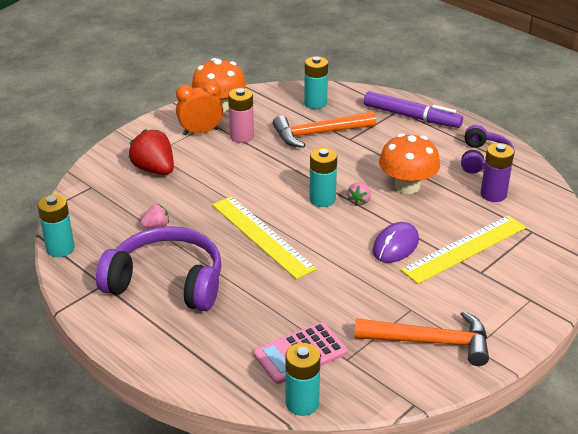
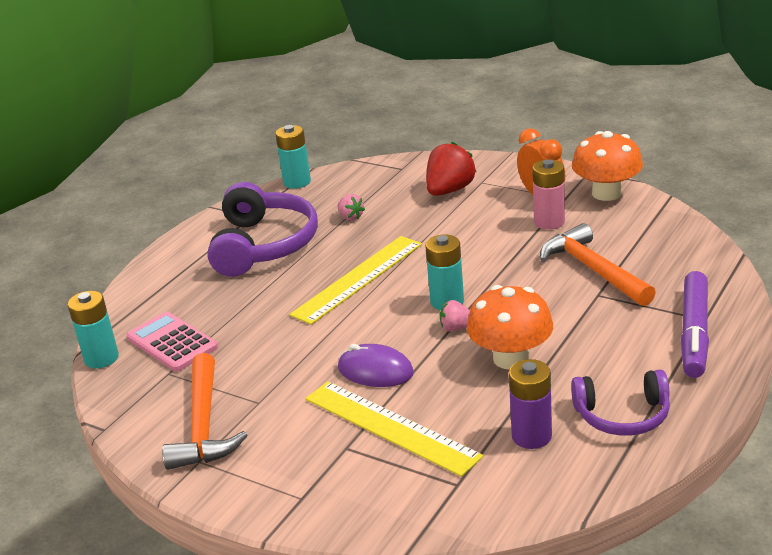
camera: 80 degrees right, 5 degrees down
turquoise battery [304,56,328,109] -> none

